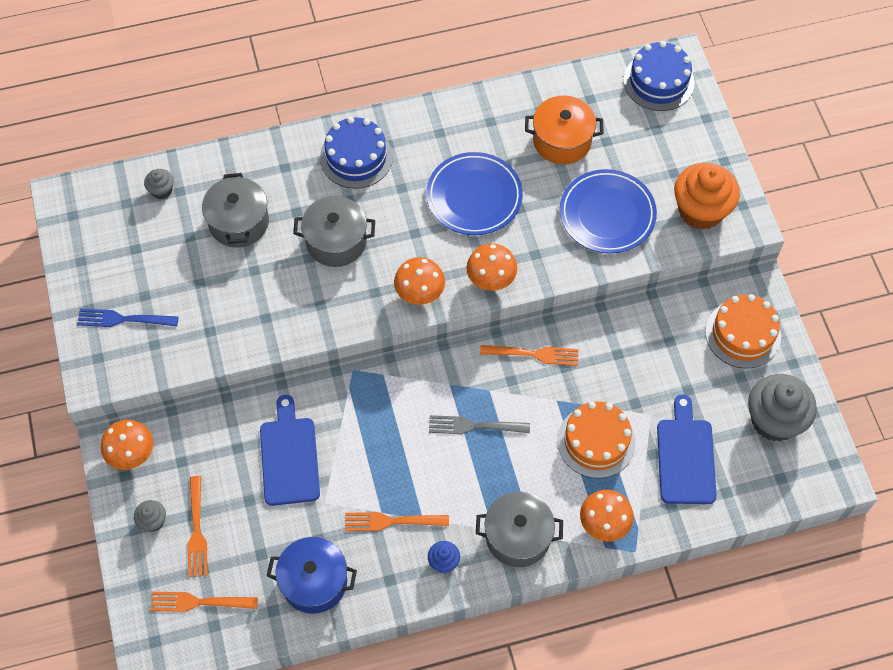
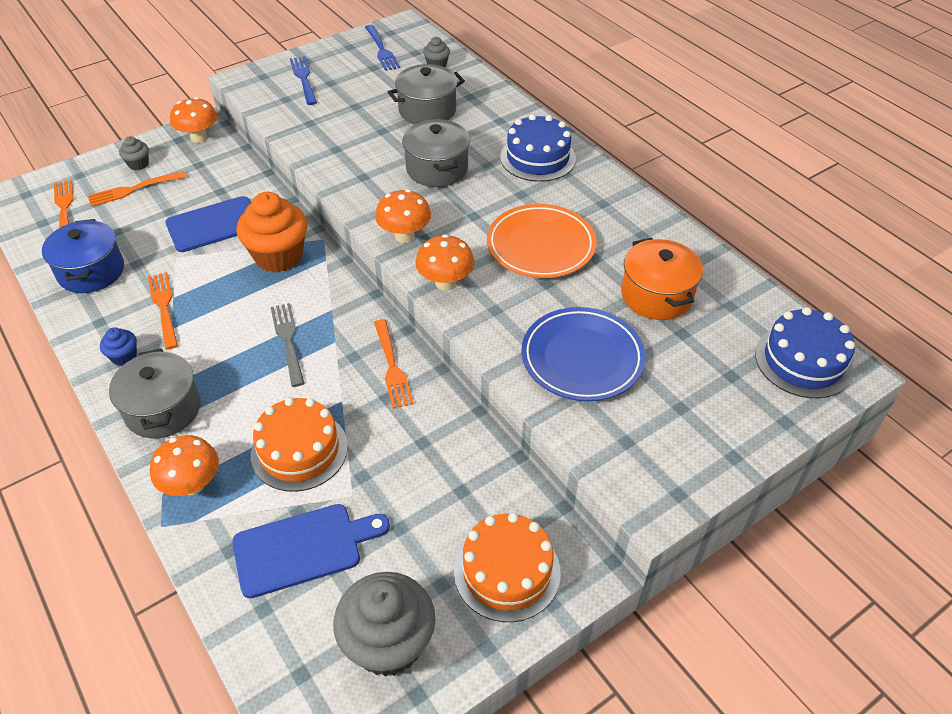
camera: 70 degrees right, 15 degrees down
blue plate [426,152,523,235] -> orange plate [487,204,597,278]
orange cupcake [674,163,740,230] -> orange cupcake moved to [236,192,307,272]
none -> blue fork [365,25,400,71]

